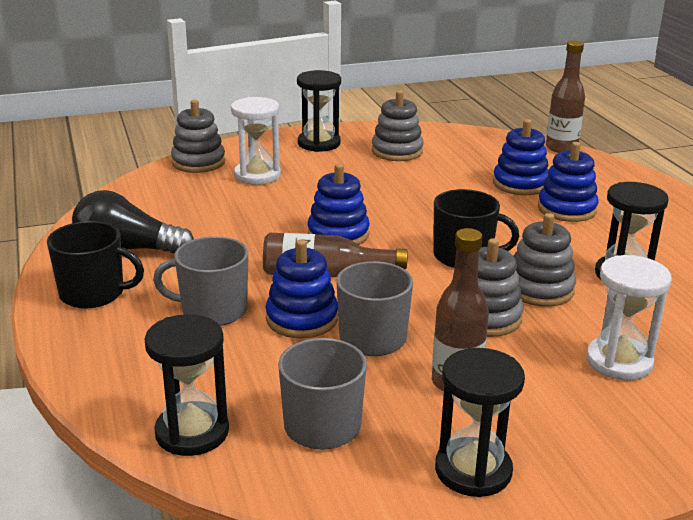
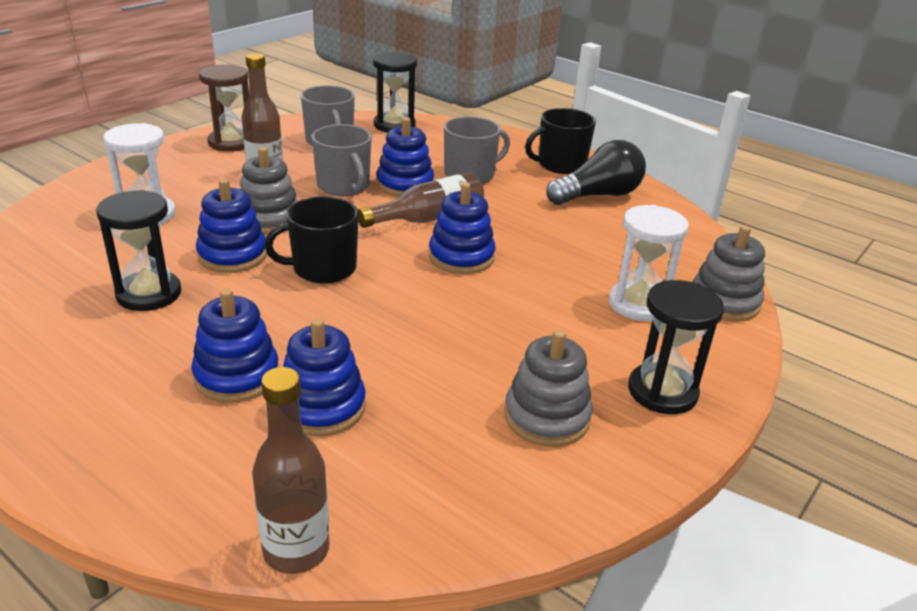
camera: 145 degrees right, 5 degrees up
black hourglass [435,348,525,497] -> brown hourglass [199,64,249,152]
grey stacking toy [514,213,576,307] -> blue stacking toy [196,179,267,273]

